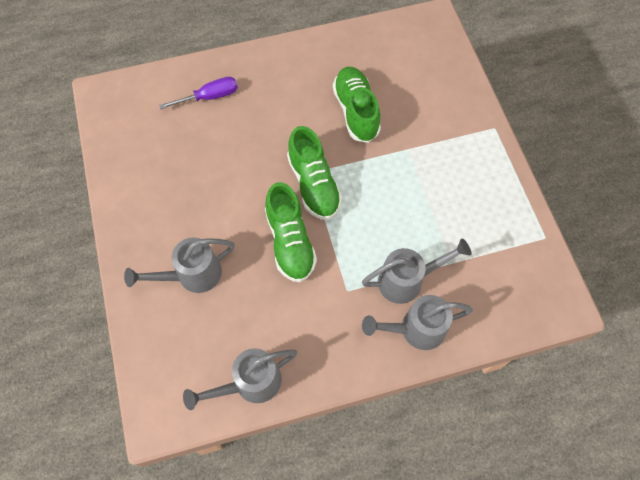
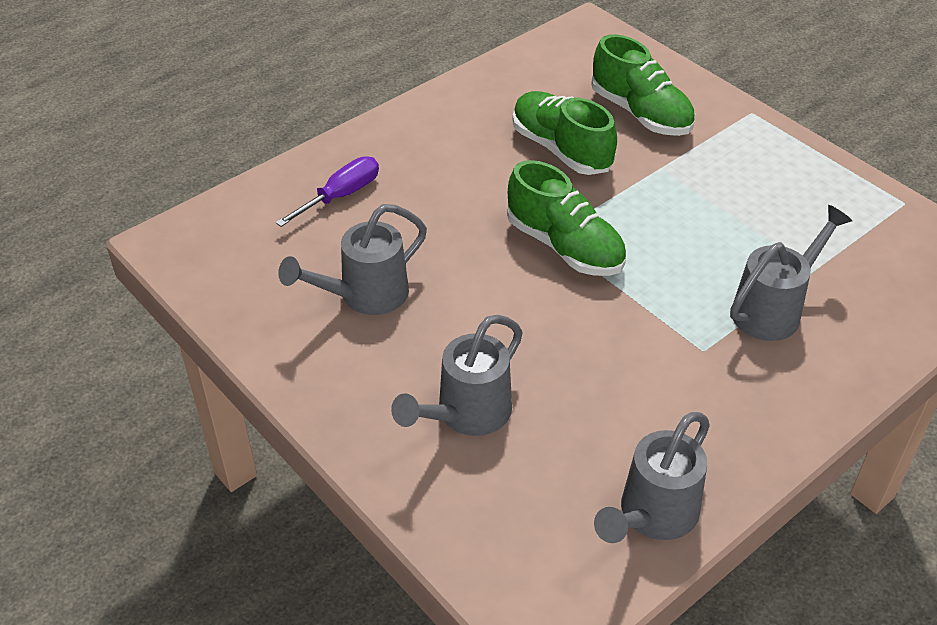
camera: 25 degrees left, 20 degrees down
green shoe [265,182,317,282] -> green shoe moved to [591,34,695,136]
grey watering can [362,295,473,350] -> grey watering can moved to [278,204,427,315]

